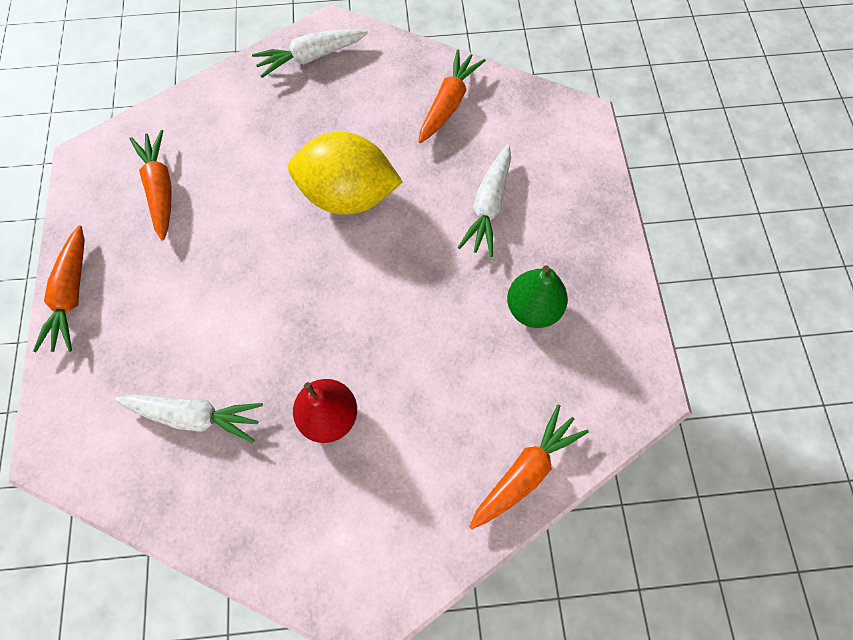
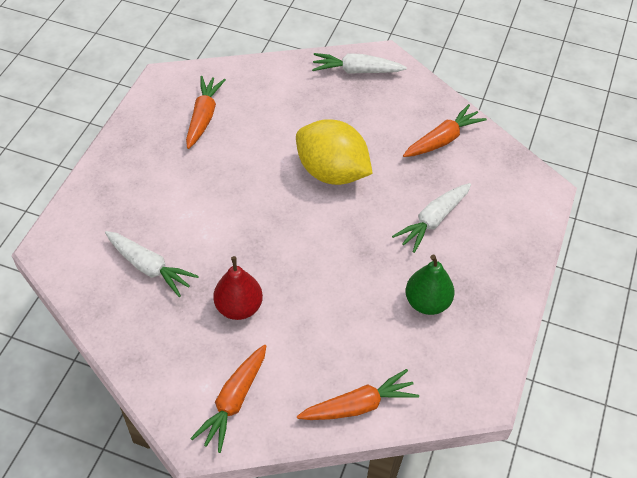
camera: 25 degrees right, 15 degrees down
orange carrot [33,225,85,352] -> orange carrot moved to [190,345,266,453]

